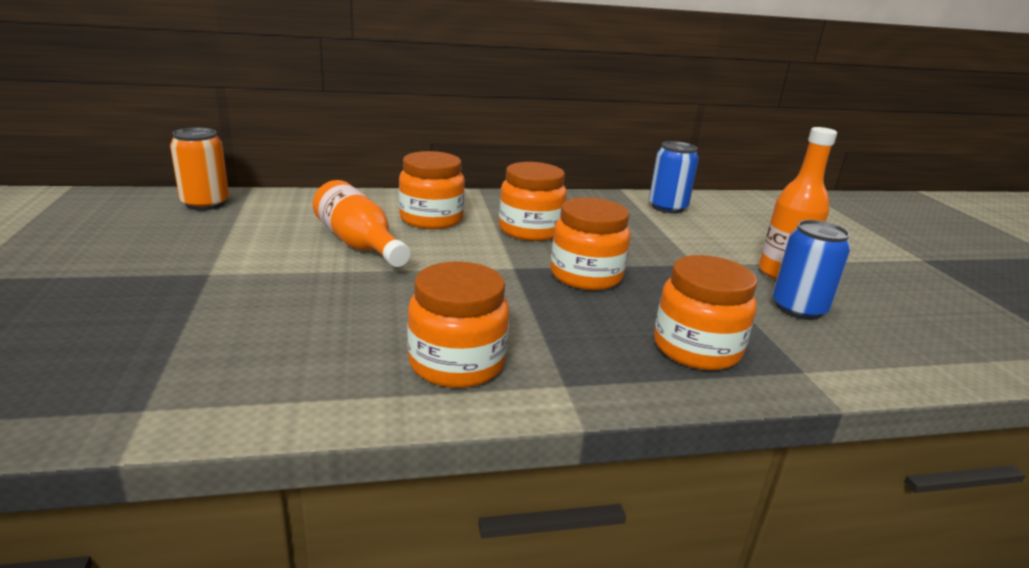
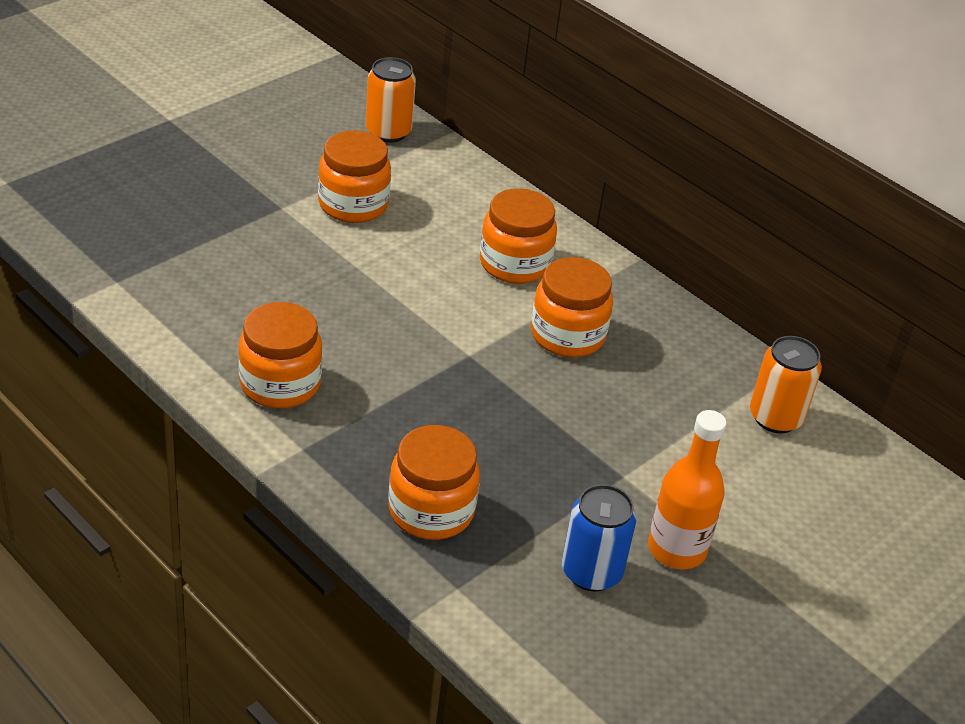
camera: 55 degrees right, 15 degrees up
orange bottle [313,180,411,267] -> none
orange jar [550,197,631,290] -> orange jar moved to [318,130,391,223]
blue can [649,141,699,214] -> orange can [750,336,822,433]

